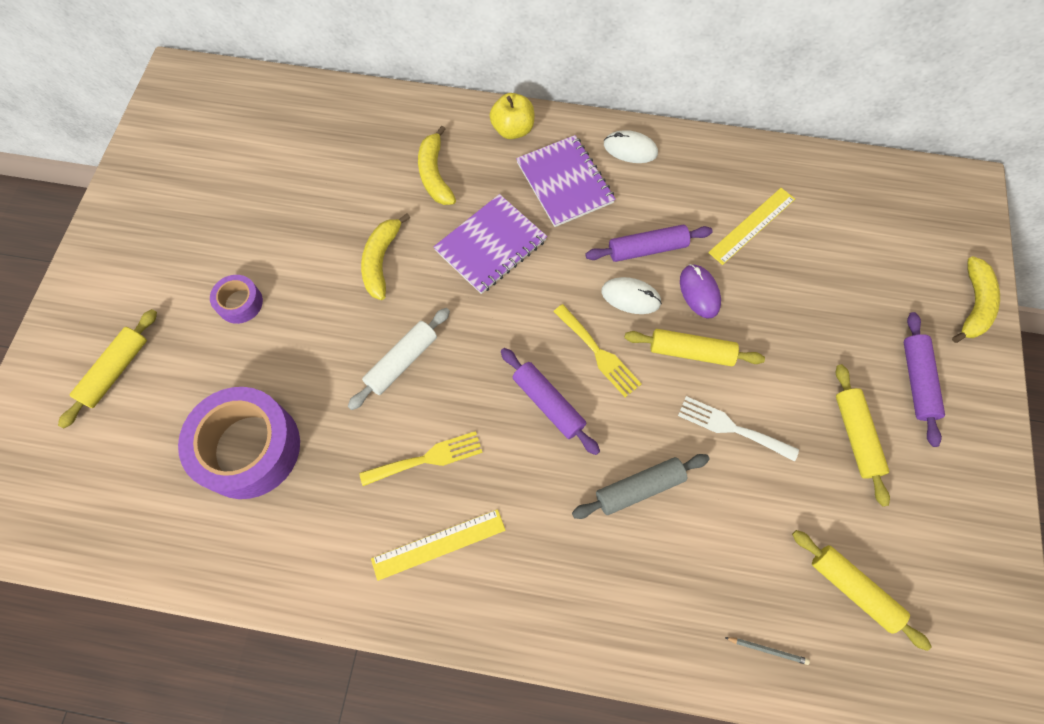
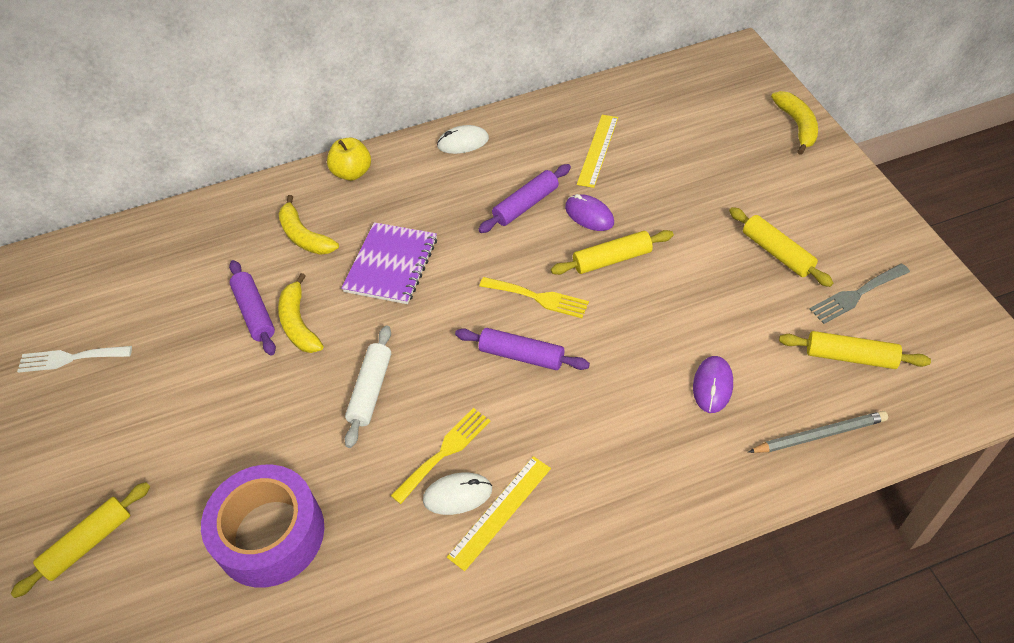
camera: 25 degrees left, 15 degrees down
yellow rolling pin [58,309,157,429] -> yellow rolling pin turned 45 degrees clockwise [11,482,150,598]
purple tape [210,275,263,324] -> none
purple notebook [516,135,616,227] -> none
grey rolling pin [572,454,710,519] -> none
white mouse [601,277,662,314] -> white mouse moved to [423,473,492,515]
white fork [678,396,799,462] -> white fork moved to [17,346,132,373]
grey pencil [725,637,810,665] -> grey pencil [748,411,888,453], size x1.86
purple rolling pin [904,312,945,447] -> purple rolling pin moved to [229,260,276,356]
none -> purple mouse [693,356,733,413]
none -> grey fork [809,264,910,324]

